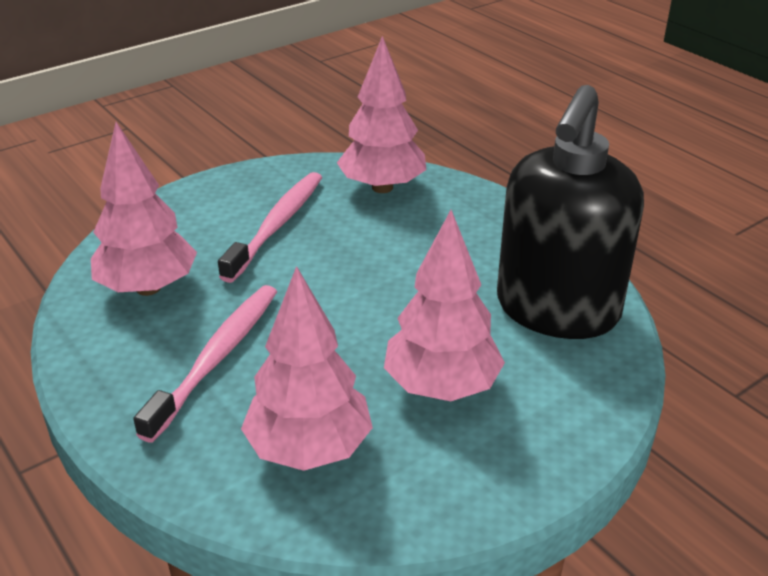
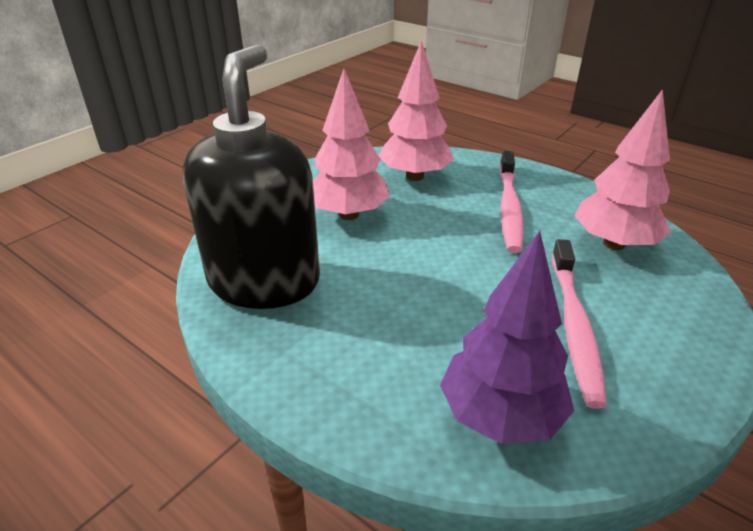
camera: 165 degrees right, 0 degrees up
pink tree [337,36,426,193] -> purple tree [440,231,574,444]

